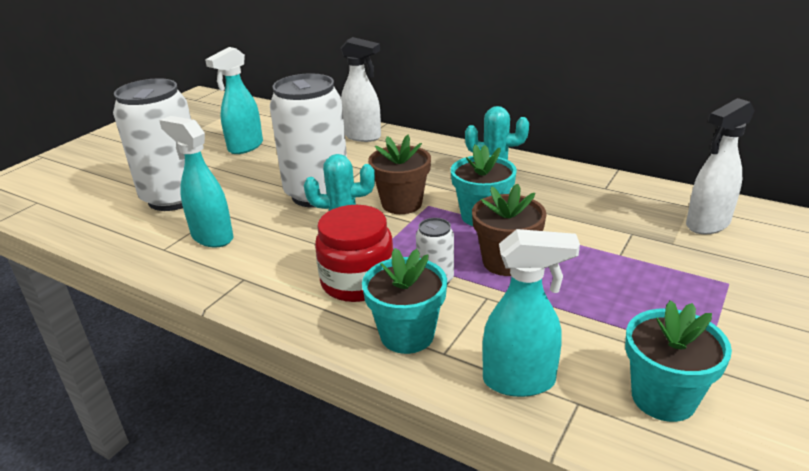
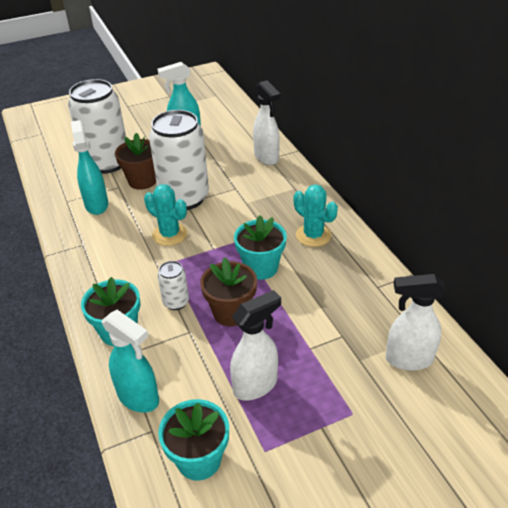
camera: 35 degrees right, 10 degrees up
red jar [315,205,393,302] -> none
brown flower pot [368,135,431,214] -> brown flower pot moved to [115,133,156,190]
none -> white spray bottle [230,290,281,401]

